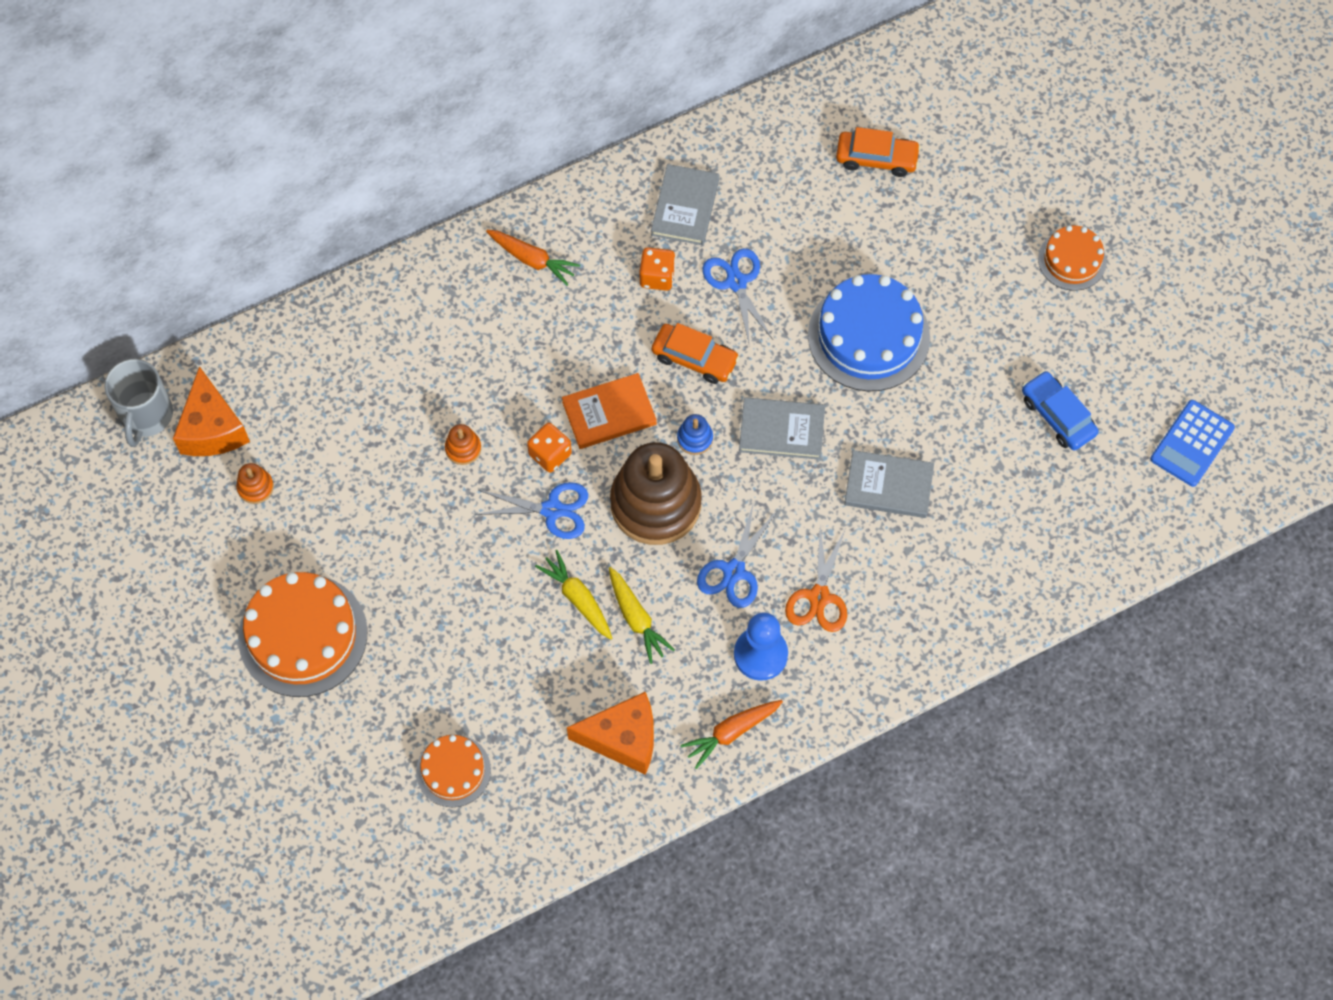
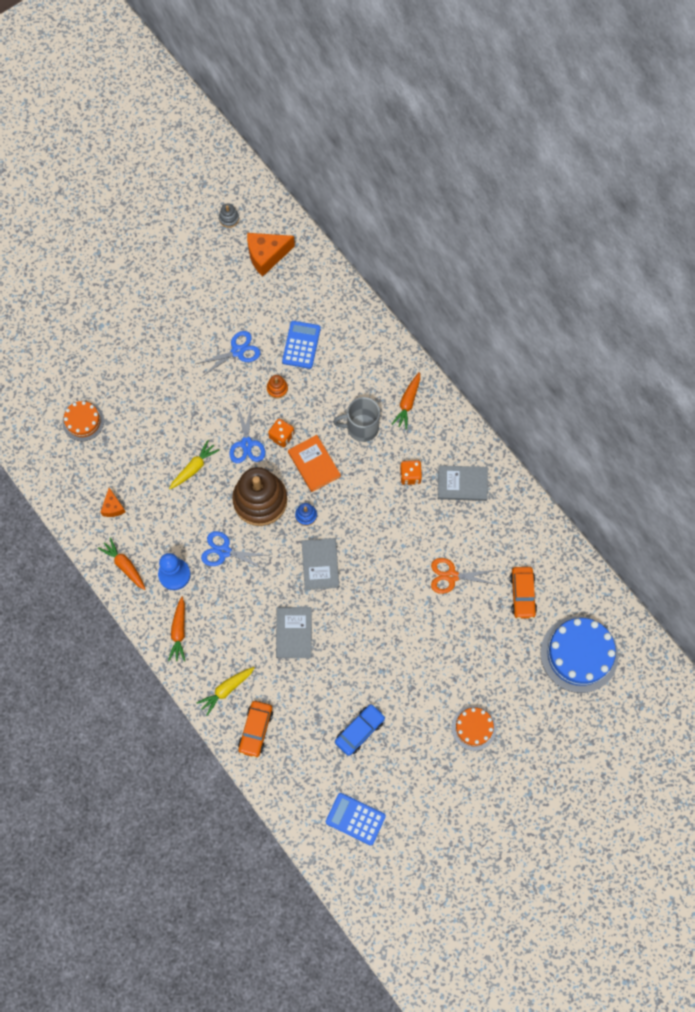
camera: 80 degrees right, 5 degrees up
grey mug [104,359,173,447] -> grey mug moved to [333,397,380,442]
orange stacking toy [236,463,274,504] -> none
orange cake [238,572,367,697] -> none
orange cheese [567,692,654,775] -> orange cheese [100,488,125,517], size x0.55
yellow carrot [609,567,675,664] -> yellow carrot moved to [196,667,254,716]
orange car [652,323,740,384] -> orange car moved to [238,701,273,758]
blue scissors [703,248,773,347] -> blue scissors moved to [196,331,260,376]
orange scissors [785,526,847,632] -> orange scissors moved to [431,558,498,594]
blue cake [808,274,930,391] -> blue cake moved to [540,616,619,693]
none -> orange carrot [168,597,185,662]
none -> grey stacking toy [219,203,239,228]
none -> blue calculator [282,321,321,369]

